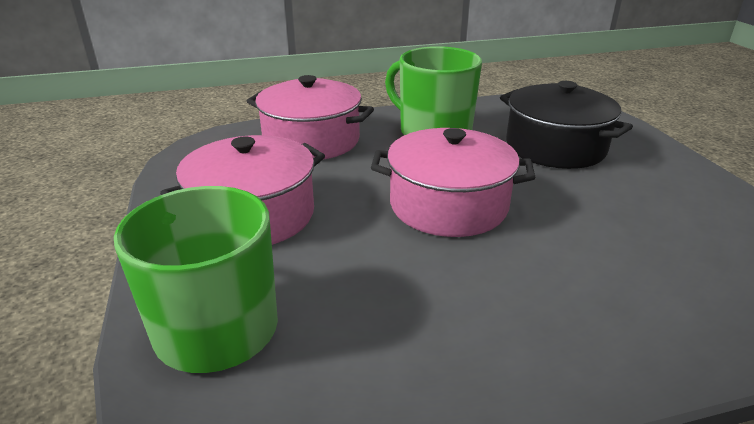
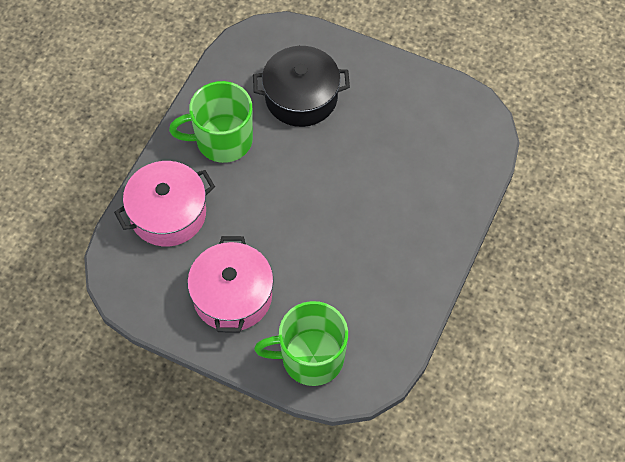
camera: 50 degrees left, 30 degrees up
pink pot [371,128,536,237] -> none

